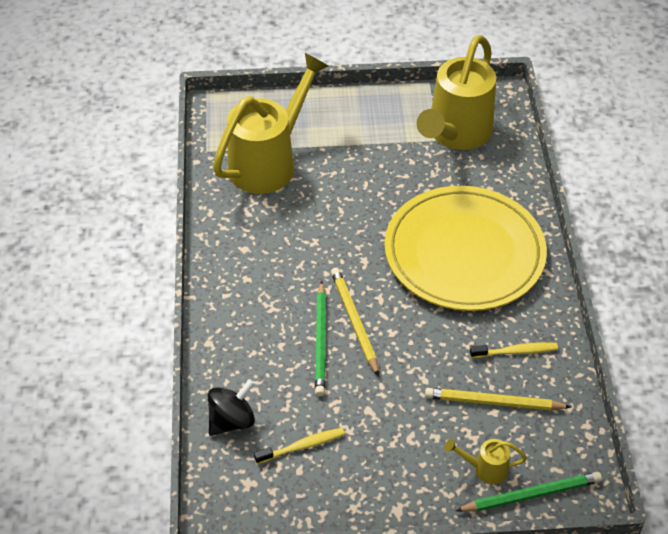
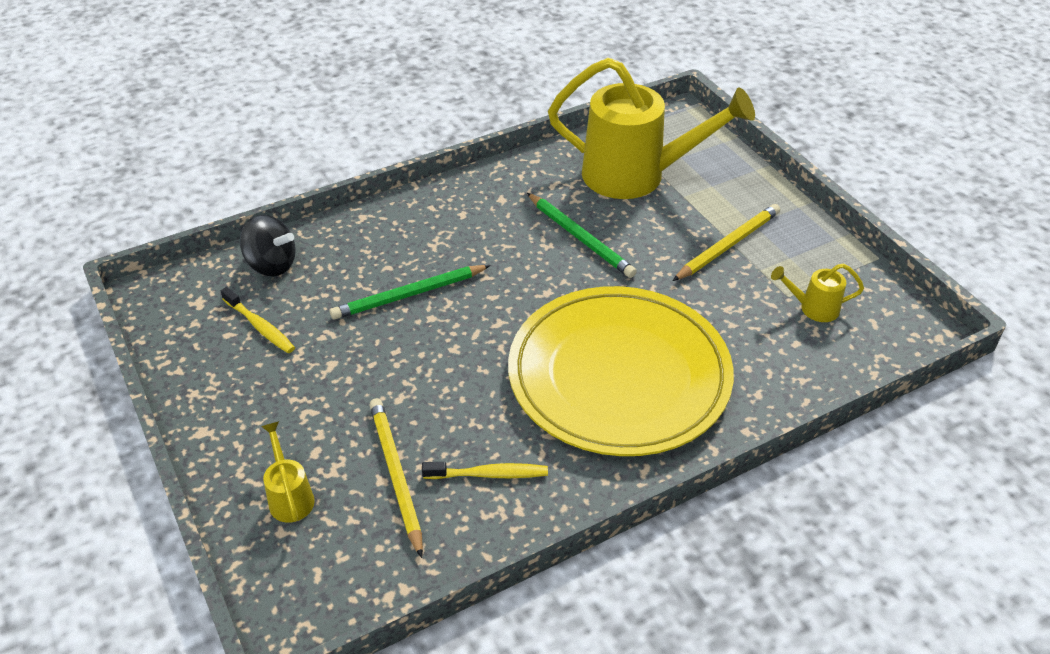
camera: 65 degrees right, 5 degrees down
yellow pencil [331,268,379,376] -> yellow pencil moved to [673,204,780,281]
yellow watering can [417,35,496,150] -> yellow watering can [771,263,864,322], size x0.41
green pencil [455,472,602,512] -> green pencil moved to [527,193,637,278]
yellow toothbrush [470,342,558,358] -> yellow toothbrush turned 60 degrees counterclockwise [422,462,548,479]

